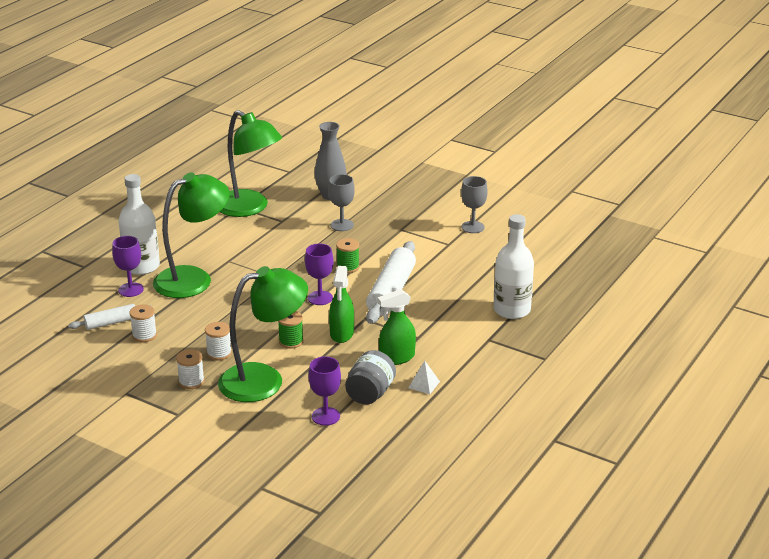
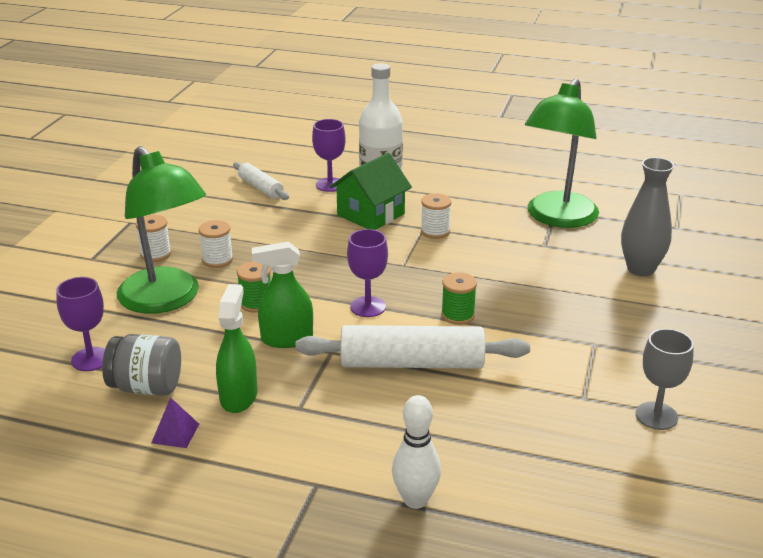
camera: 75 degrees right, 0 degrees up
white spool [129,304,157,342] -> white spool moved to [421,193,451,239]
green lamp [153,173,230,298] -> green house [330,153,412,230]
grey goblet [328,174,355,231] -> none
green spray bottle [377,289,416,365] -> green spray bottle turned 45 degrees clockwise [216,284,258,413]
white pyramid [408,360,440,394] -> purple pyramid [151,397,199,448]
white bottle [493,214,534,319] -> white bowling pin [392,395,441,509]

